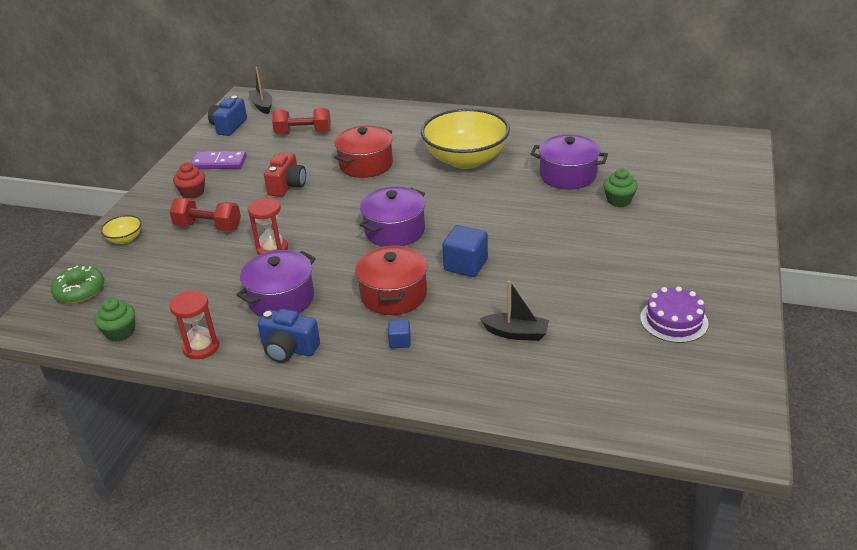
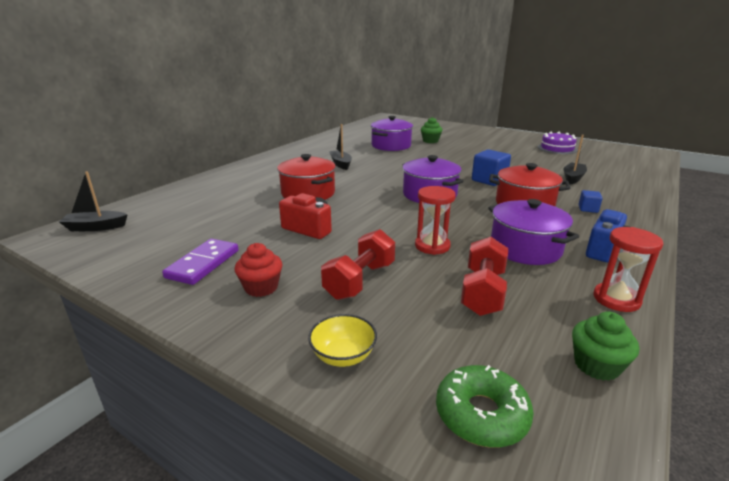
camera: 75 degrees left, 10 degrees down
blue camera [208,96,247,136] -> none
red dumbbell [272,108,331,134] -> red dumbbell moved to [461,237,508,316]
yellow bowl [421,108,510,169] -> black boat [329,124,352,170]

